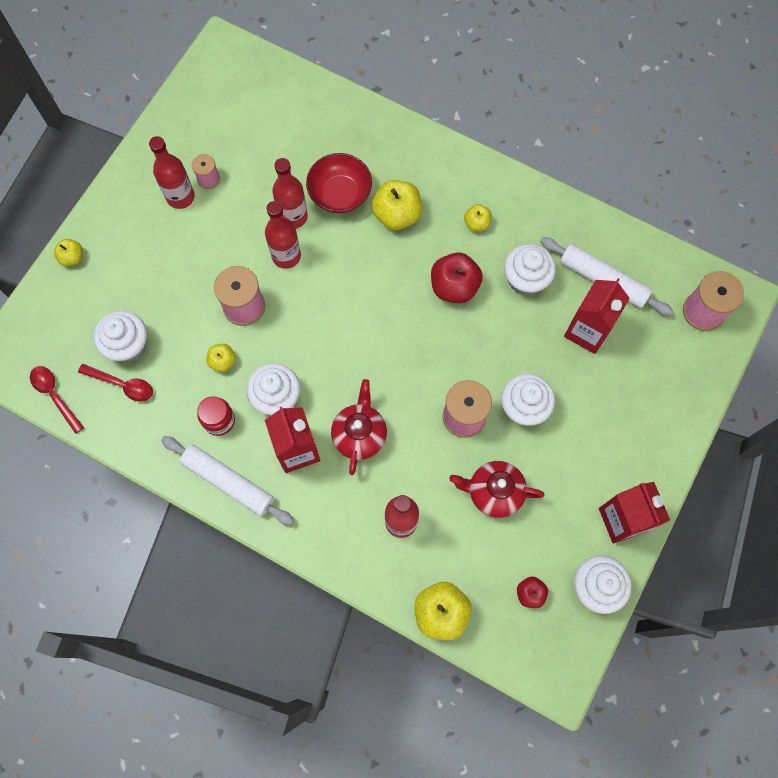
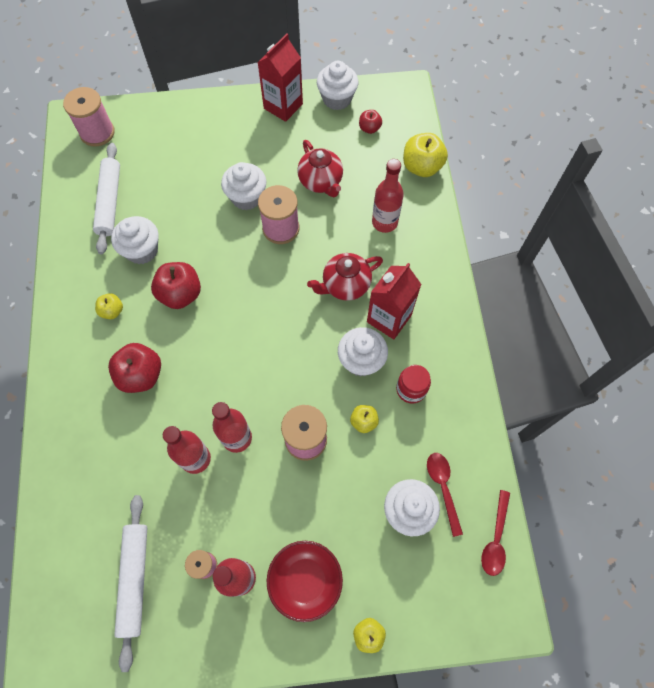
camera: 125 degrees left, 5 degrees down
white rolling pin [161,436,294,525] -> white rolling pin moved to [114,495,147,672]
red bowl [306,153,372,213] -> red bowl moved to [267,541,343,622]
yellow apple [372,180,422,230] -> red apple [108,343,161,393]
red carton [564,279,630,354] -> none

